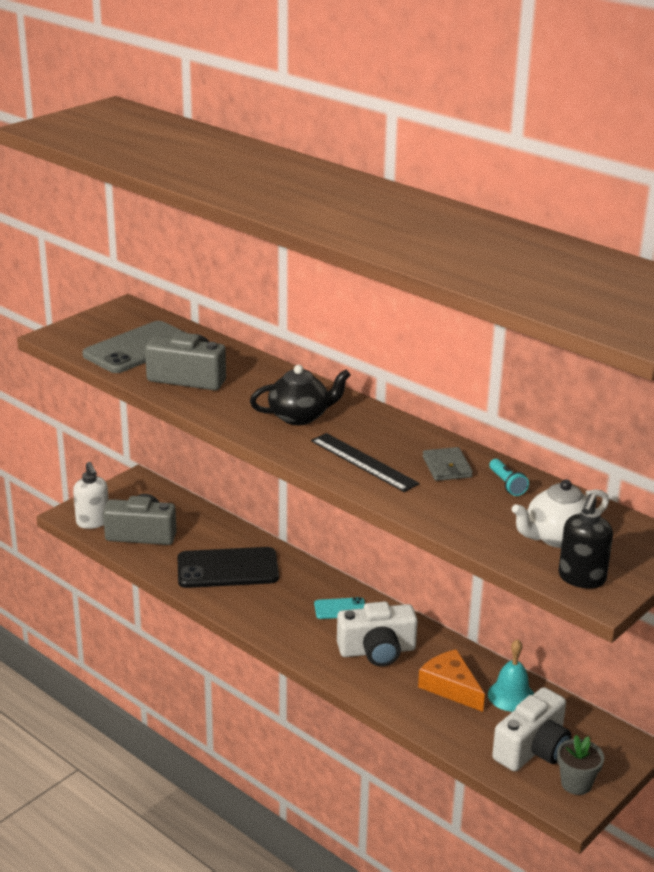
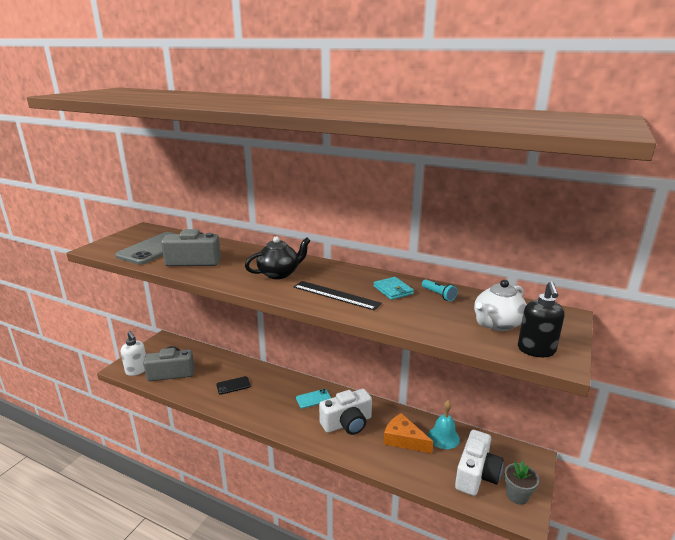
camera: 15 degrees left, 5 degrees down
black phone [177,547,279,588] -> black phone [216,376,251,395], size x0.49
grey wallet [423,447,473,481] -> turquoise wallet [373,277,414,300]

